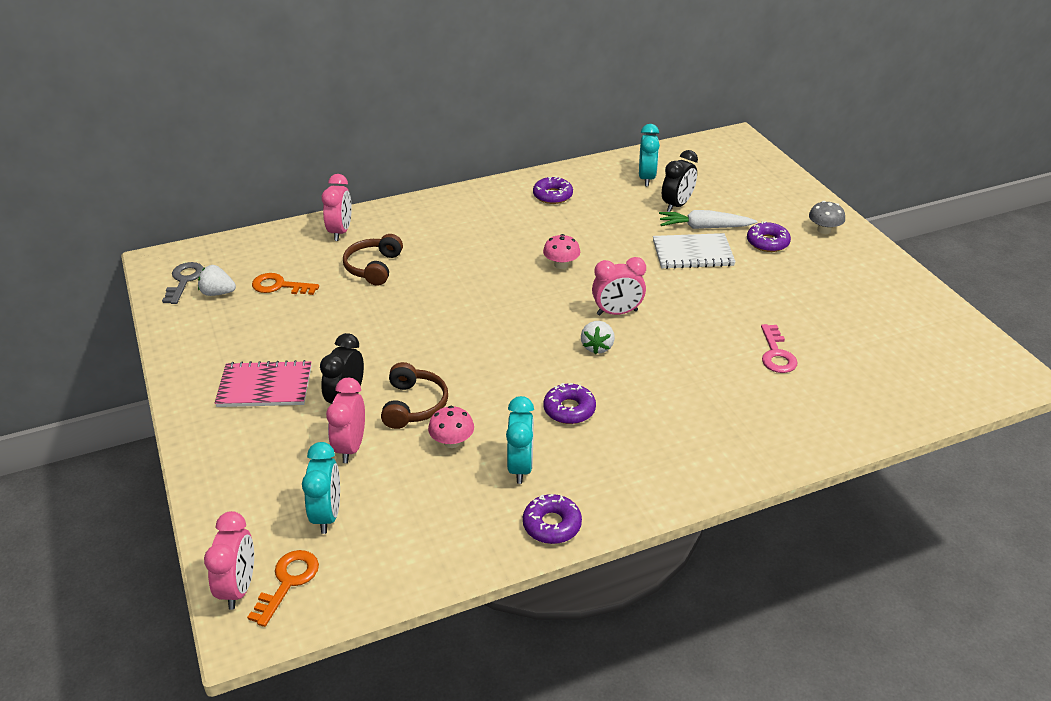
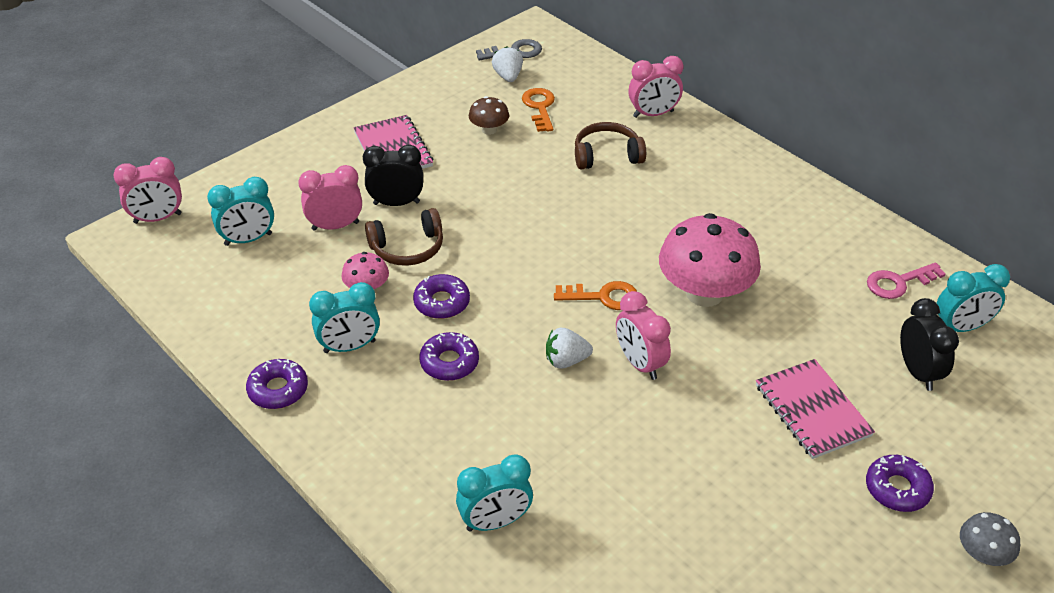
camera: 70 degrees right, 5 degrees up
orange key [247,550,319,627] -> orange key moved to [554,281,637,310]
purple donut [533,177,573,204] -> purple donut moved to [413,274,470,319]
pink mushroom [543,234,580,269] -> pink mushroom [659,213,761,307], size x2.11
white notebook [653,233,736,269] -> pink notebook [756,359,875,459]
white carrot [659,210,758,229] -> none
black clock [662,150,698,212] -> black clock turned 120 degrees counterclockwise [900,298,959,391]
pink key [761,324,797,373] -> pink key moved to [867,262,946,299]
none -> turquoise clock [456,454,533,532]
none -> brown mushroom [469,96,509,135]

